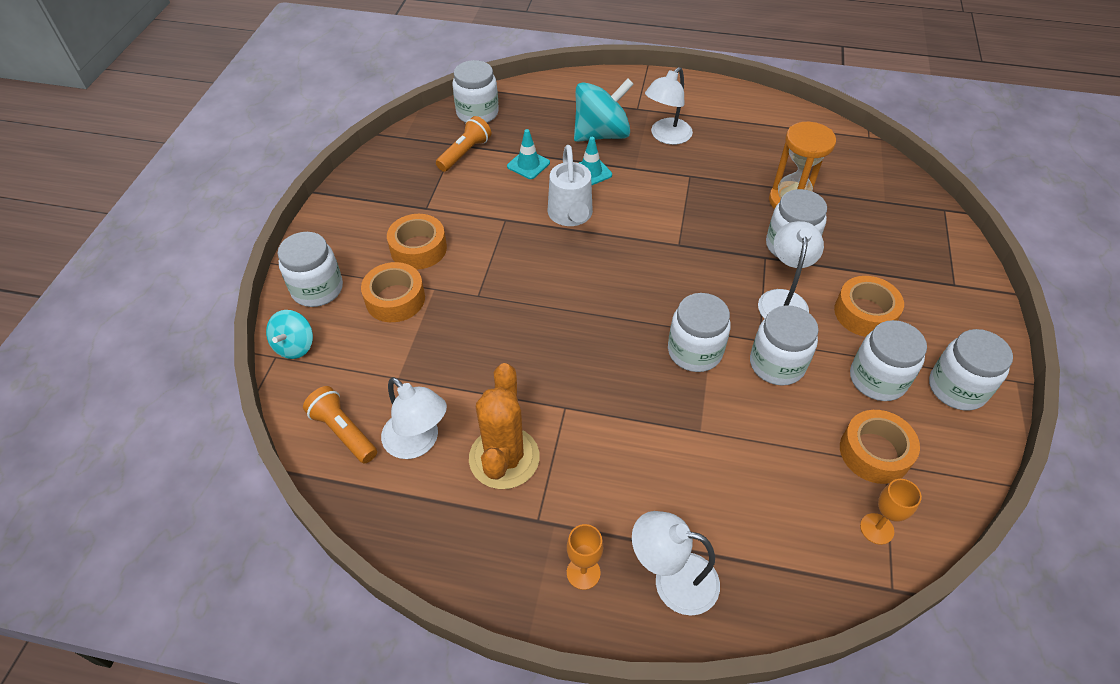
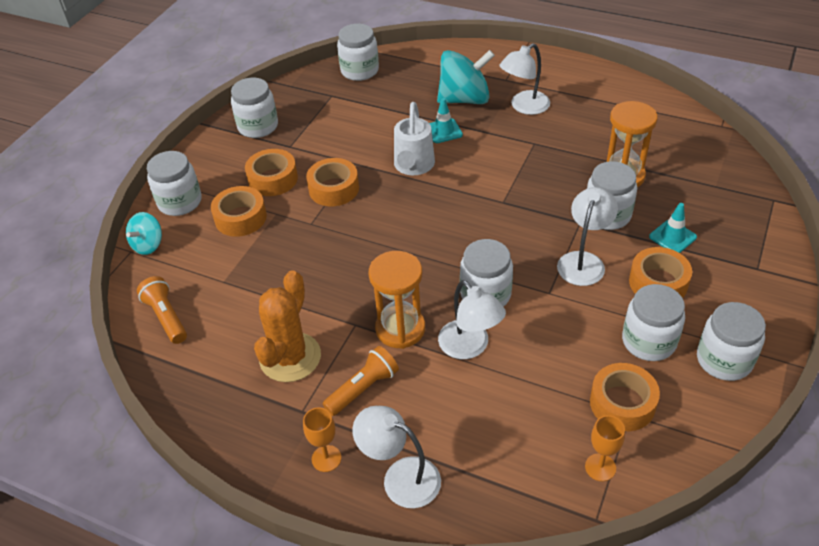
camera: 15 degrees right, 5 degrees down
white lamp [381,377,447,459] -> white lamp moved to [438,280,506,359]
orange flashlight [436,116,491,172] -> orange flashlight moved to [322,346,399,416]
turquoise traffic cone [507,129,550,179] -> turquoise traffic cone moved to [649,203,697,253]
white jar [750,305,819,386] -> white jar moved to [231,78,278,138]
none -> orange tape [306,158,359,206]
none -> orange hourglass [368,251,425,349]

